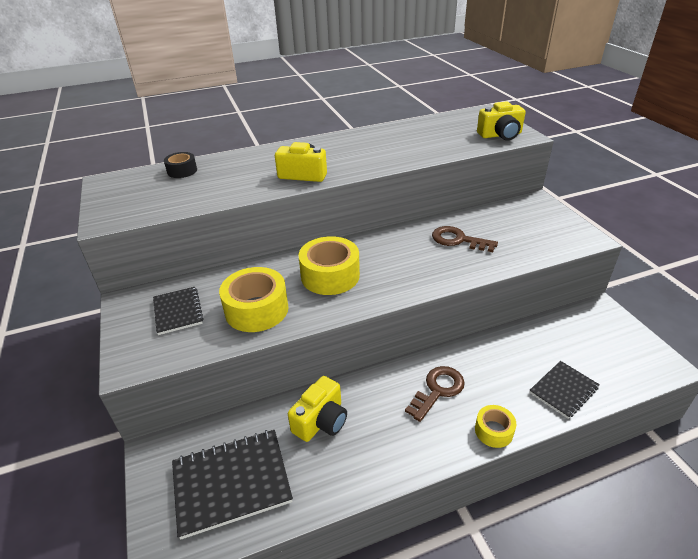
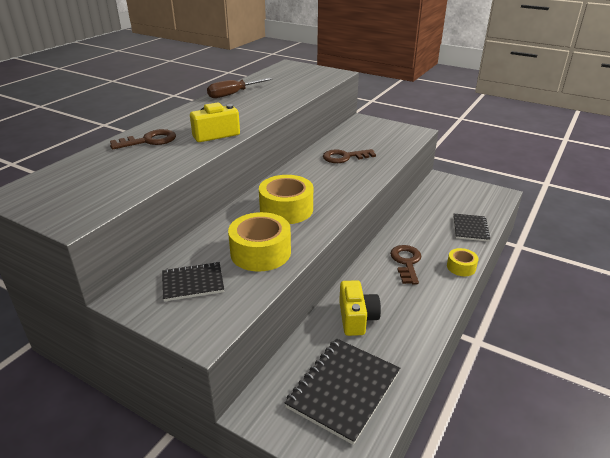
camera: 40 degrees left, 5 degrees down
black notebook [153,287,204,335] -> black notebook turned 45 degrees counterclockwise [162,262,224,301]
black tape [164,152,197,178] -> none
yellow camera [477,101,526,140] -> none
none -> brown key [110,129,176,149]
none -> brown screwdriver [207,78,272,98]

